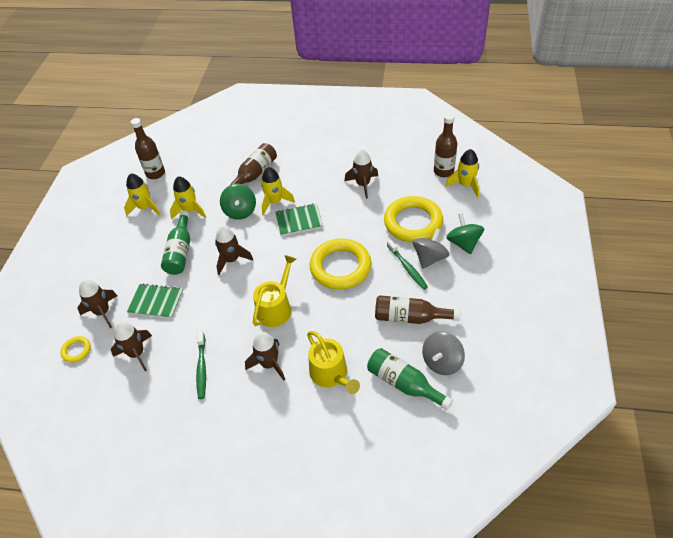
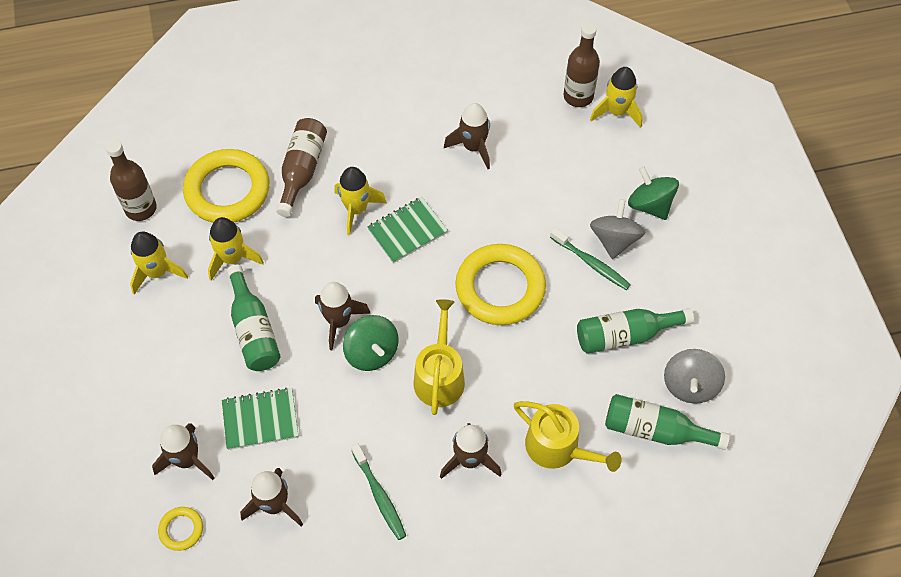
camera: 25 degrees left, 10 degrees up
green spinning top [220,184,256,220] -> green spinning top moved to [343,315,399,371]
brown bottle [375,295,461,324] -> green bottle [577,308,694,354]
yellow ring [384,196,443,242] -> yellow ring moved to [183,149,269,223]

